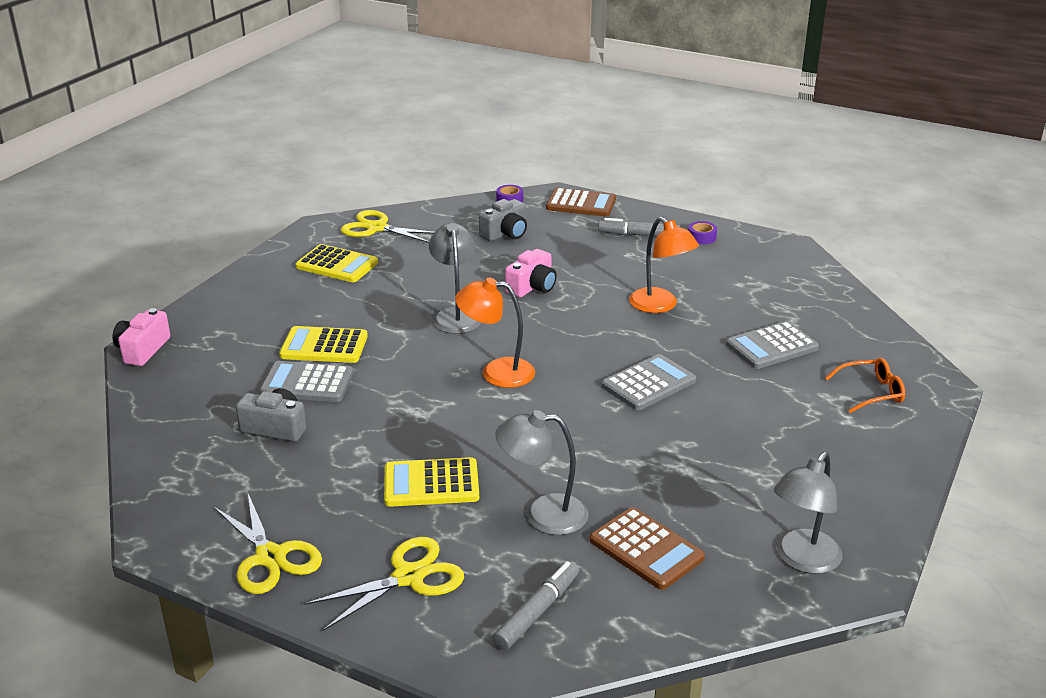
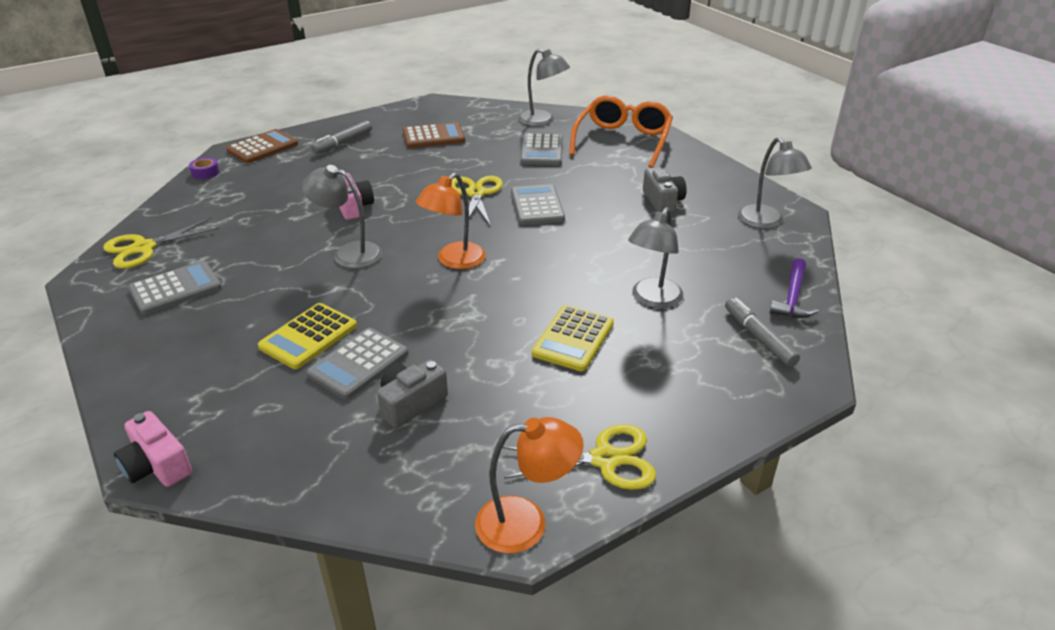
camera: 60 degrees left, 5 degrees up
yellow calculator [295,244,378,282] -> grey calculator [128,261,222,315]
yellow scissors [304,537,464,631] -> yellow scissors moved to [452,176,503,226]
grey camera [479,199,527,241] -> grey camera moved to [643,167,687,212]
brown calculator [590,507,705,590] -> brown calculator moved to [403,122,465,148]
orange lamp [629,217,699,313] -> orange lamp moved to [475,417,584,553]
purple tape [688,221,717,244] -> none
orange glasses [825,358,905,413] -> orange glasses [569,96,673,168], size x1.94
none -> grey lamp [518,49,570,126]
none -> purple hammer [769,258,819,318]

